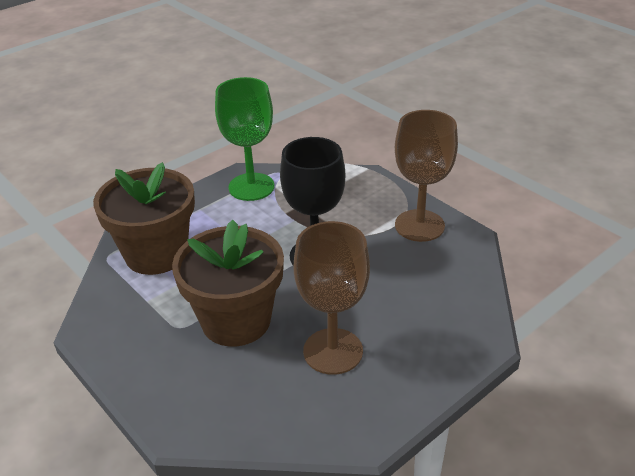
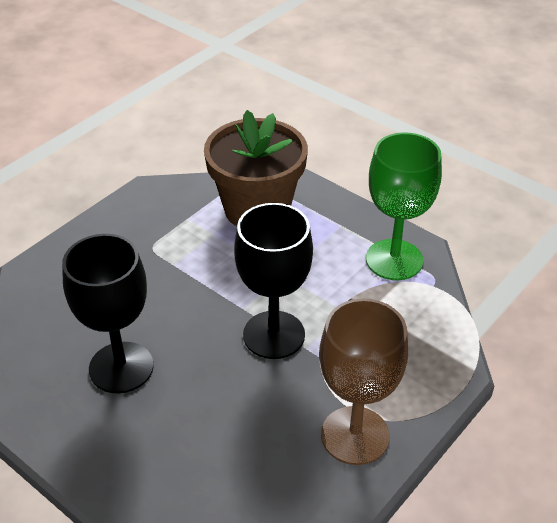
camera: 80 degrees right, 5 degrees up
brown flower pot [172,220,284,346] -> none
brown goblet [294,221,370,375] -> black goblet [62,234,154,394]

